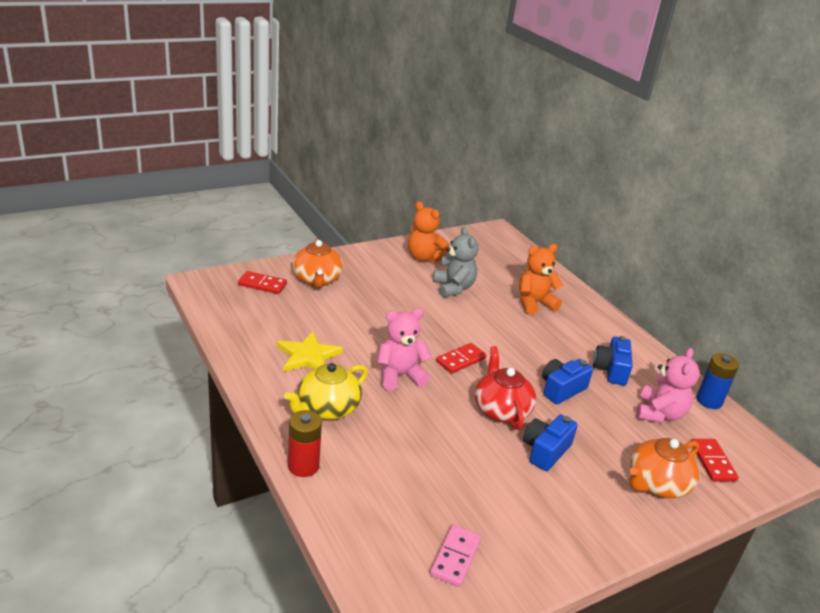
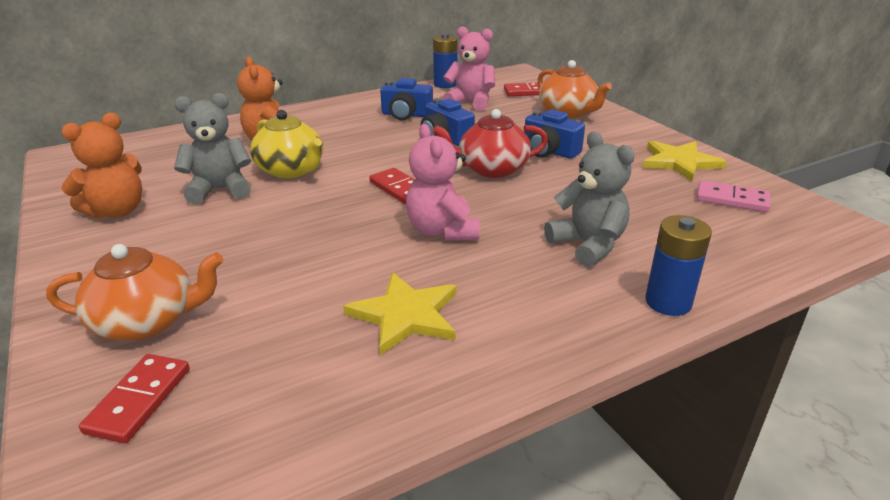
camera: 85 degrees left, 0 degrees up
yellow teapot [284,363,368,420] -> yellow teapot moved to [250,110,323,178]
red battery [288,410,322,477] -> blue battery [645,215,712,316]
none -> grey teddy bear [544,132,635,267]
none -> yellow star [642,141,727,181]

